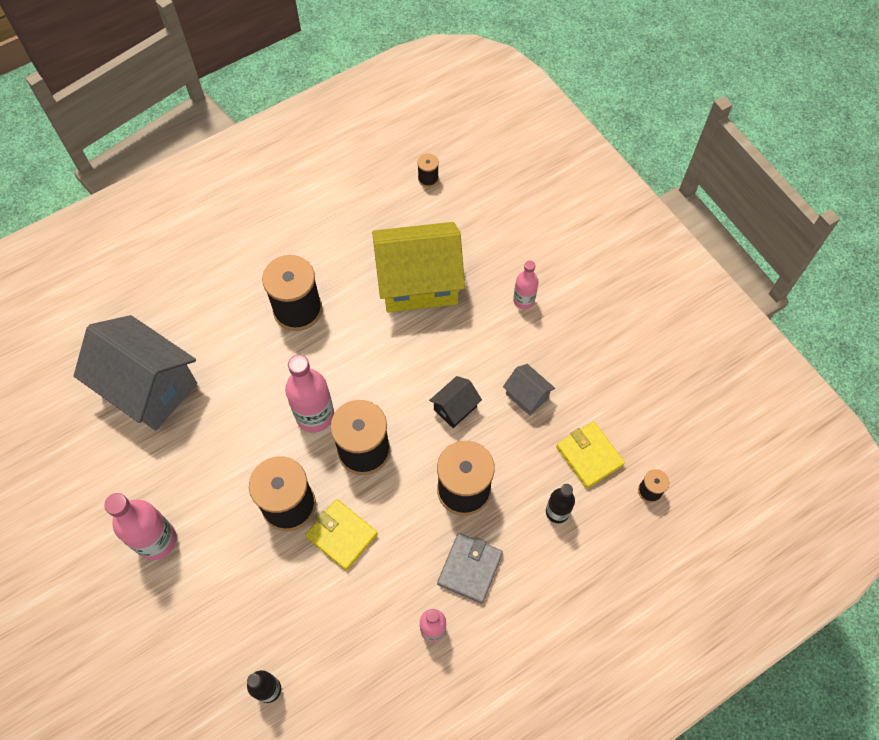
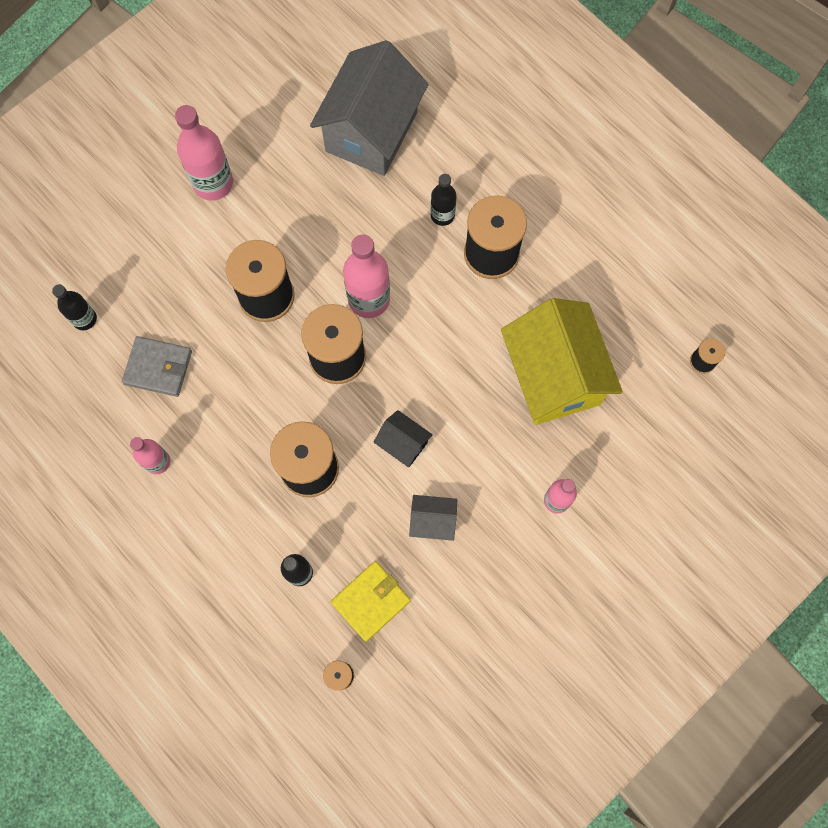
camera: 80 degrees right, 10 degrees up
yellow wallet [305,499,378,570] -> none
grey wallet [437,533,503,604] -> grey wallet moved to [122,336,192,397]
grey house [503,364,555,416] -> grey house turned 60 degrees clockwise [409,495,457,541]
none -> black bottle [431,174,457,226]

